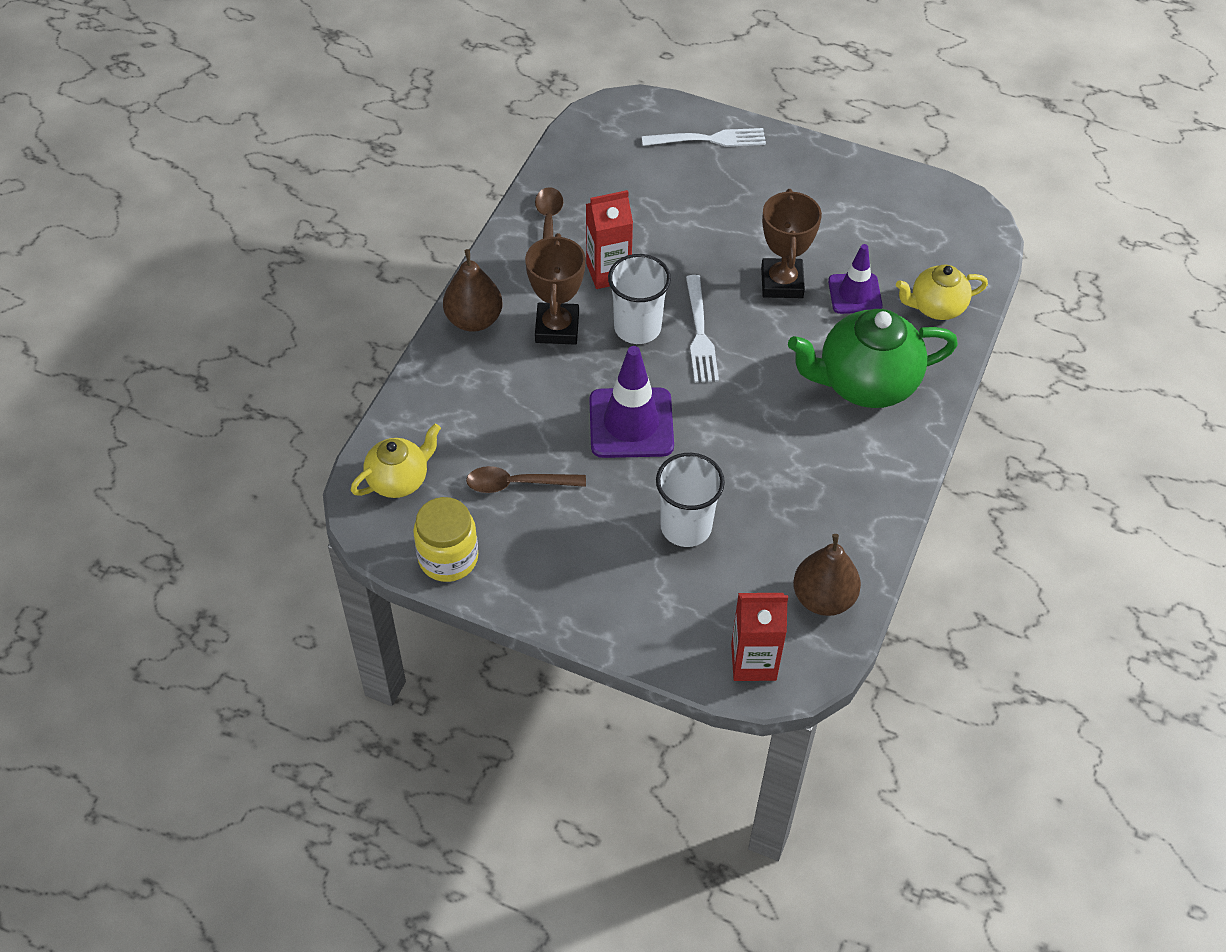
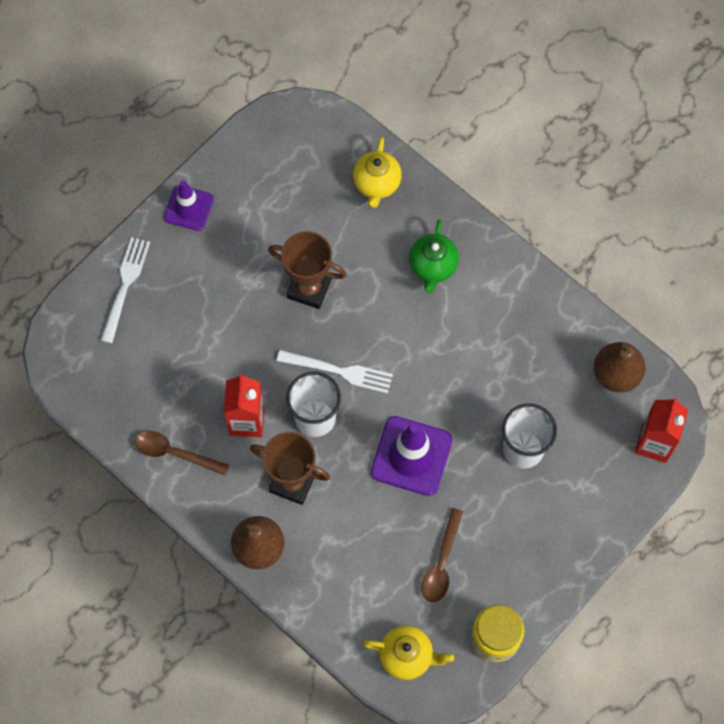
camera: 70 degrees left, 15 degrees up
yellow teapot [351,423,441,498] -> yellow teapot turned 120 degrees clockwise [363,625,454,680]
green teapot [788,309,958,408] -> green teapot [409,219,459,293], size x0.58
purple traffic cone [828,244,883,314] -> purple traffic cone moved to [164,180,214,231]

